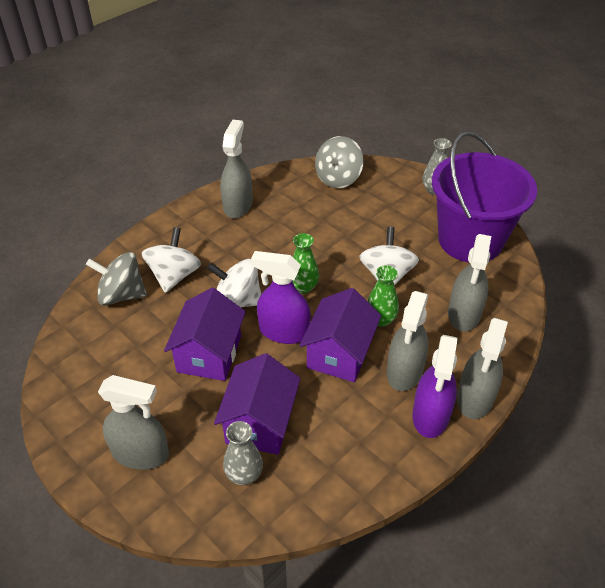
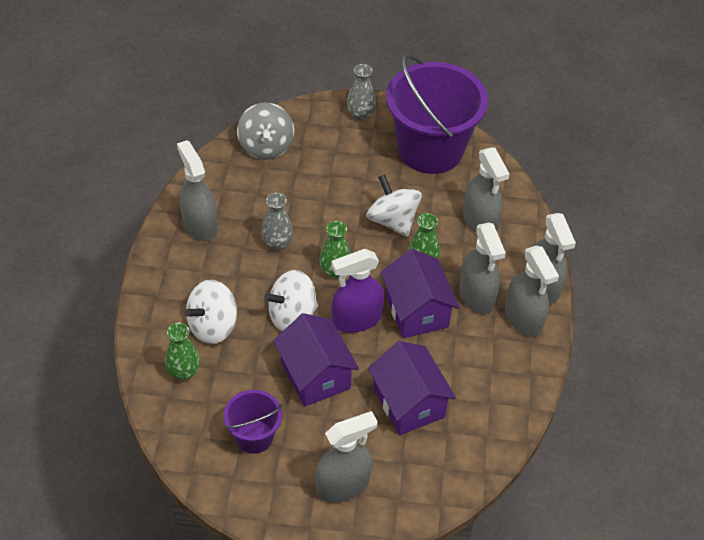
camera: 40 degrees left, 5 degrees up
grey spinning top [86,252,147,305] -> green vase [165,323,200,380]
white spinning top [142,227,201,293] -> white spinning top turned 105 degrees counterclockwise [185,280,237,344]
grey vase [223,421,263,485] -> grey vase moved to [261,193,293,250]
purple spray bottle [412,335,458,438] -> grey spray bottle [505,246,559,337]
none -> purple bucket [224,390,282,453]

